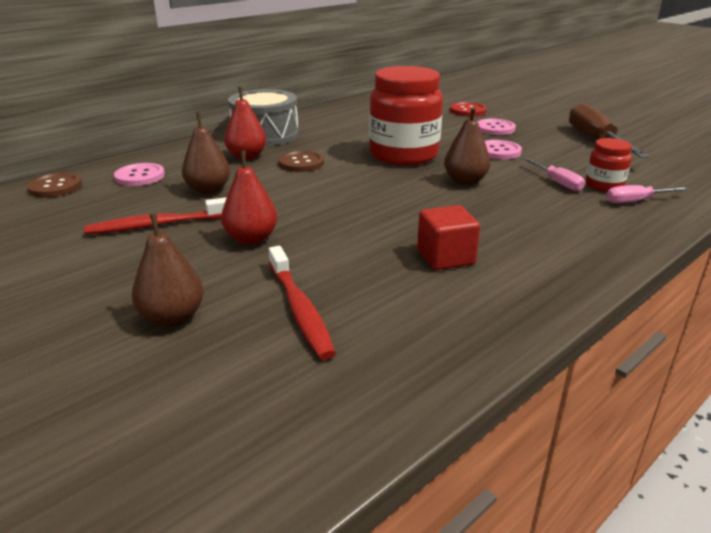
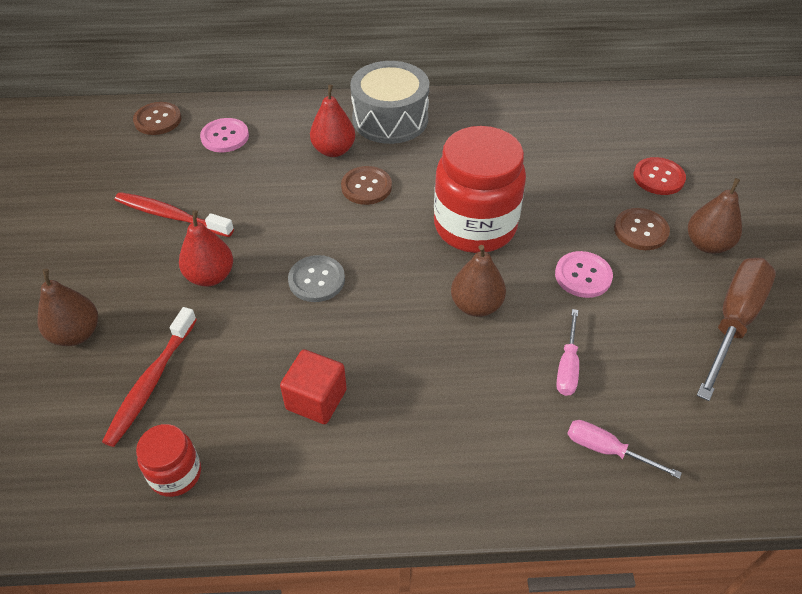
camera: 40 degrees right, 20 degrees up
brown pear [182,112,230,194] -> brown pear moved to [688,178,742,254]
pink button [477,119,516,135] -> brown button [614,208,670,250]
red jar [585,138,632,192] -> red jar moved to [136,424,201,497]
none -> grey button [288,255,345,302]

